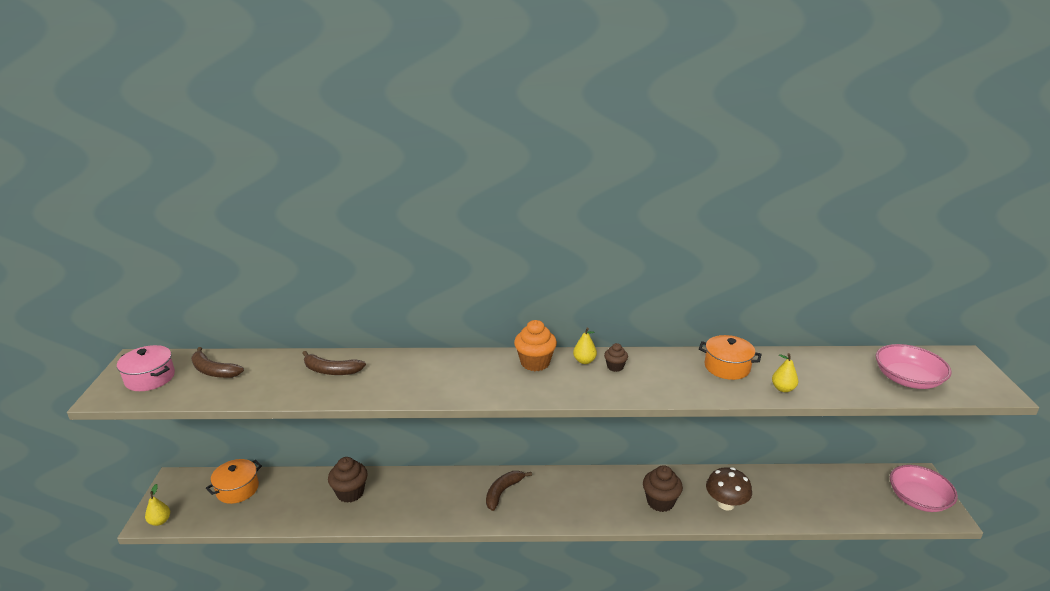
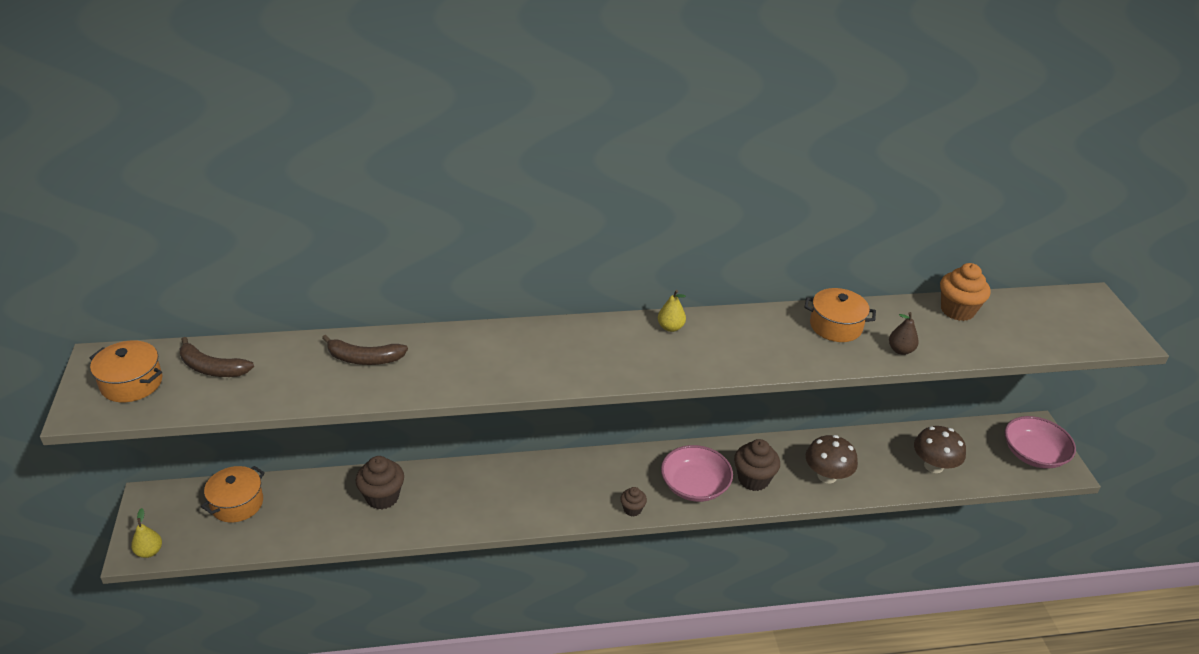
camera: 10 degrees left, 10 degrees up
pink pot [117,345,175,391] -> orange pot [90,341,162,402]
brown banana [486,471,532,511] -> none
orange cupcake [514,320,557,371] -> orange cupcake moved to [940,263,991,321]
brown cupcake [604,343,628,372] -> brown cupcake moved to [620,487,647,516]
yellow pear [772,353,798,392] -> brown pear [889,312,919,355]
pink bowl [876,344,952,389] -> pink bowl moved to [661,445,733,502]
none -> brown mushroom [914,426,966,473]

